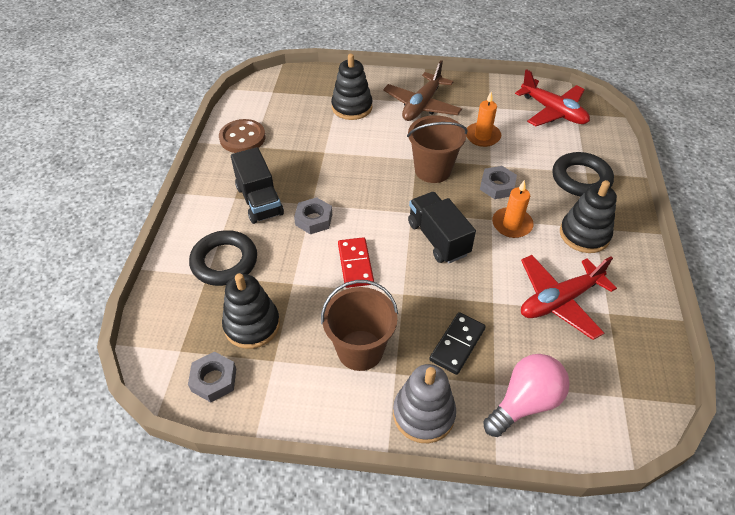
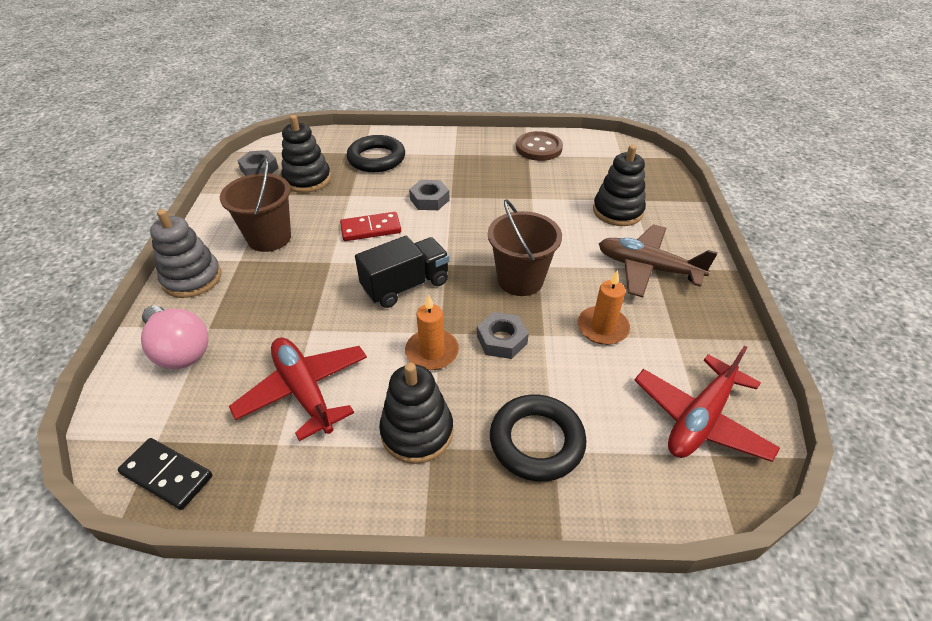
camera: 85 degrees right, 5 degrees down
black truck [231,147,284,224] -> none
black domino [429,312,486,375] -> black domino moved to [118,438,213,510]

